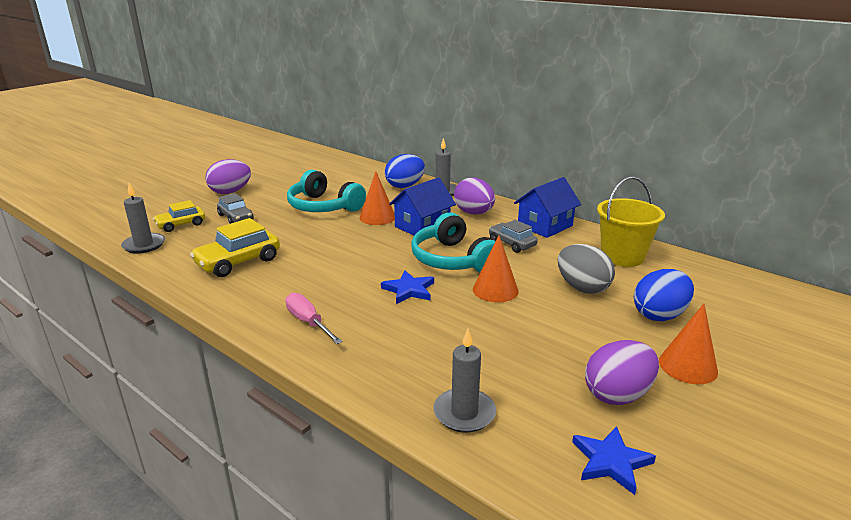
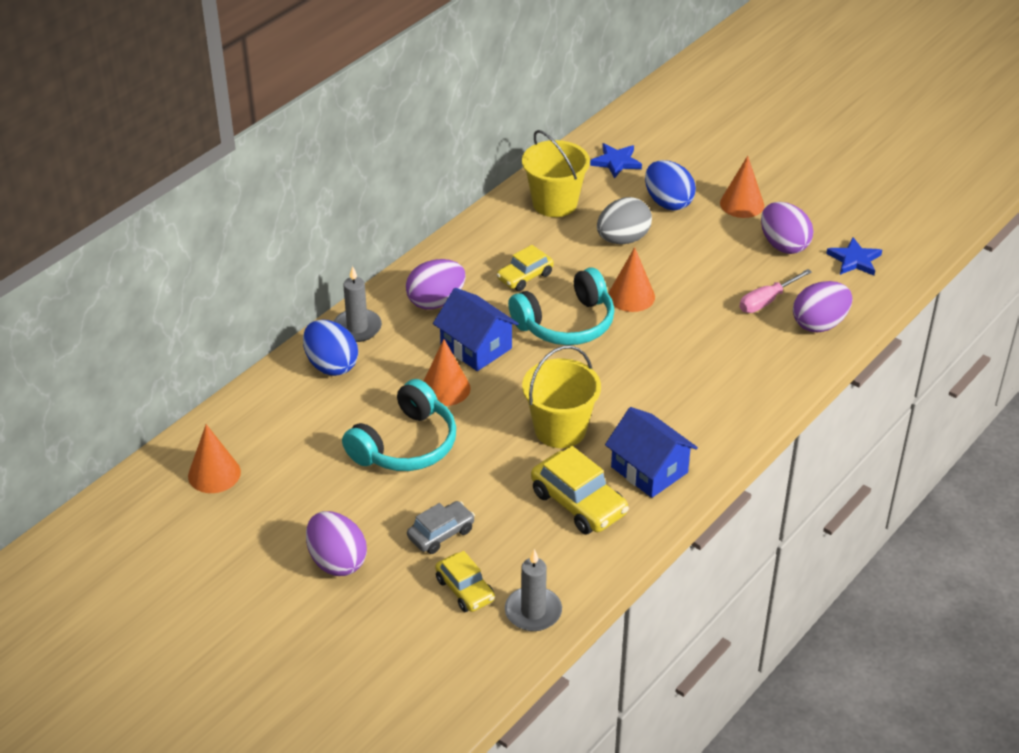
camera: 90 degrees left, 15 degrees up
pink screwdriver [285,293,343,344] -> pink screwdriver moved to [739,269,812,313]
blue star [381,271,434,304] -> blue star moved to [590,143,642,179]
grey candle [433,329,496,433] -> purple egg [793,281,853,332]
grey car [489,220,538,253] -> yellow car [496,245,554,291]
blue house [514,177,581,238] -> blue house moved to [605,407,698,498]
none -> orange cone [188,424,241,493]
none -> yellow bucket [522,345,601,448]

